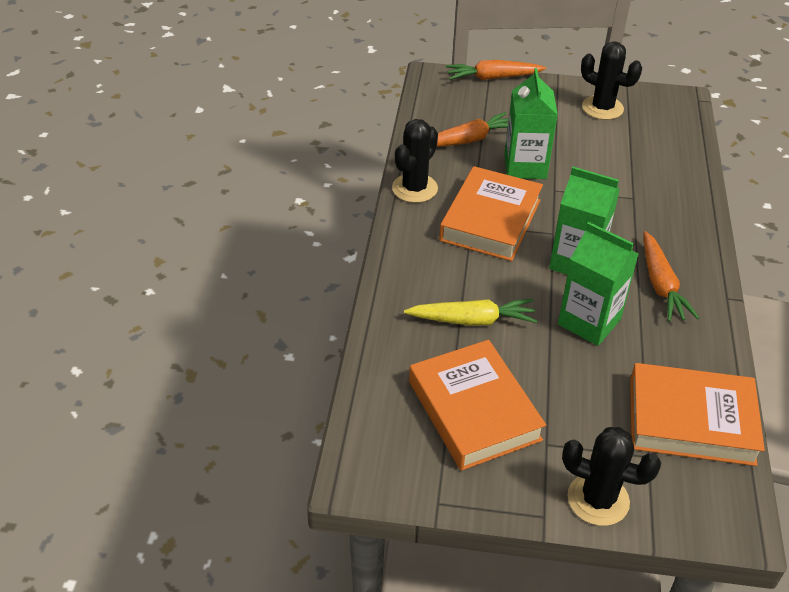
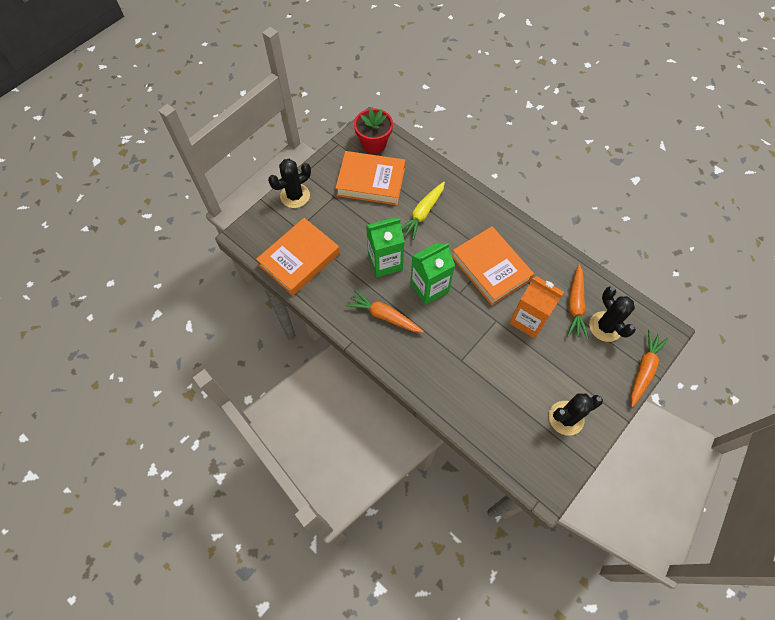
camera: 125 degrees right, 20 degrees up
black cactus [392,119,438,203] -> black cactus moved to [589,286,636,342]
green carton [504,68,558,179] -> orange carton [509,276,564,339]
none -> red flower pot [354,109,393,154]

